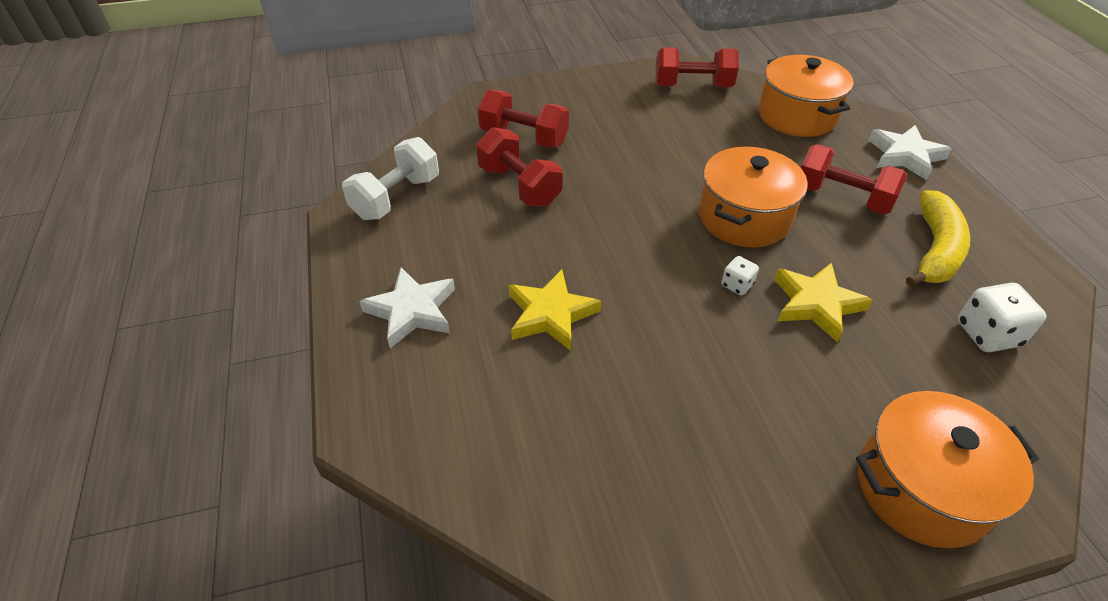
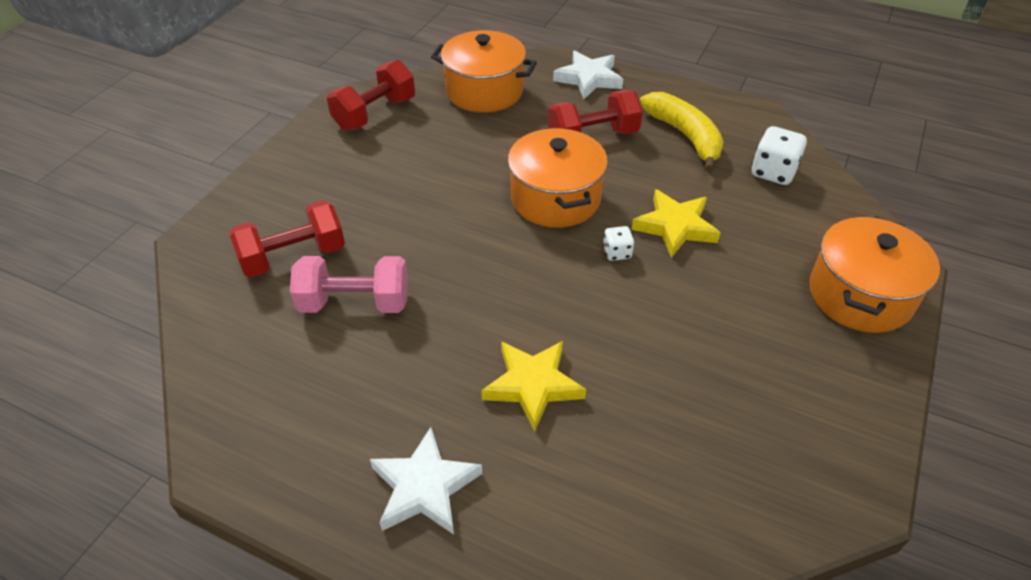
camera: 50 degrees left, 0 degrees up
white dumbbell [342,137,439,220] -> none
red dumbbell [476,127,563,207] -> pink dumbbell [290,256,408,313]

